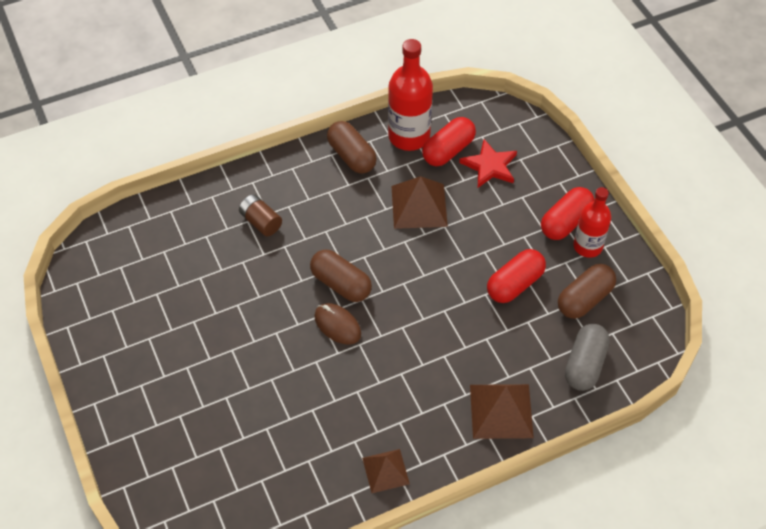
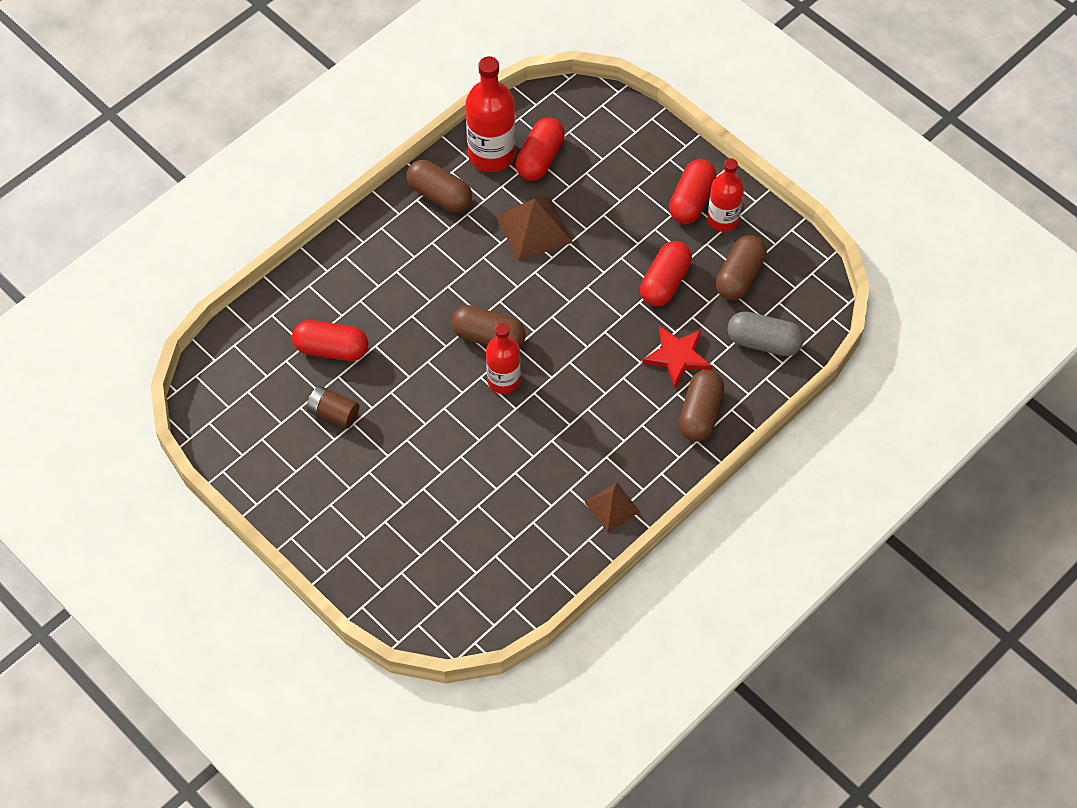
camera: 20 degrees left, 5 degrees up
brown battery [239,194,282,236] -> brown battery moved to [307,386,359,429]
brown mouse [314,303,361,345] -> red bottle [486,323,521,394]
red star [459,139,517,188] -> red star moved to [642,326,712,388]
brown pyramid [470,384,534,439] -> brown capsule [679,370,724,442]
grey capsule [565,324,610,391] -> grey capsule turned 75 degrees counterclockwise [727,311,804,356]
none -> red capsule [292,320,368,361]

